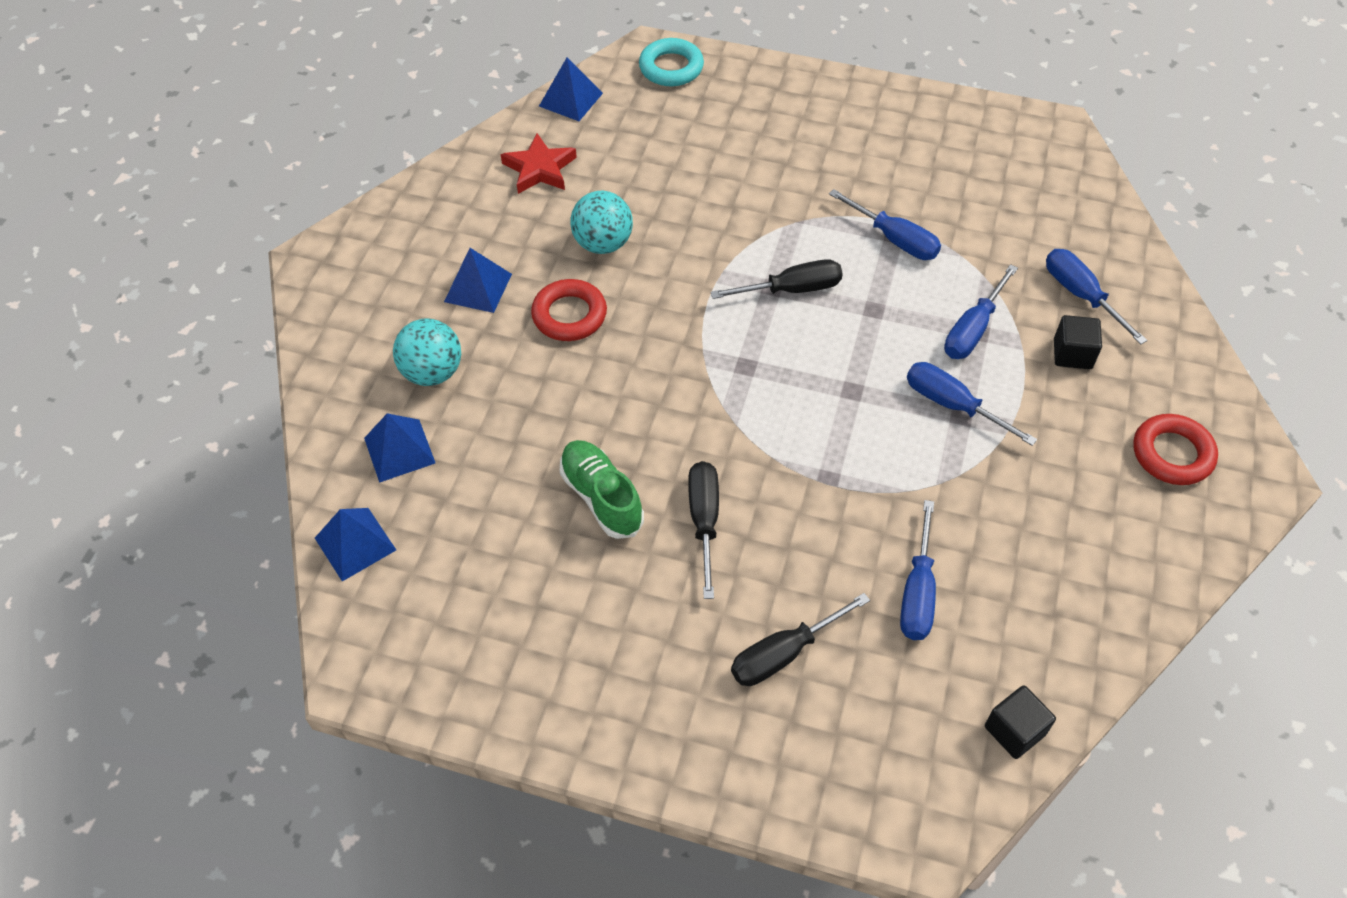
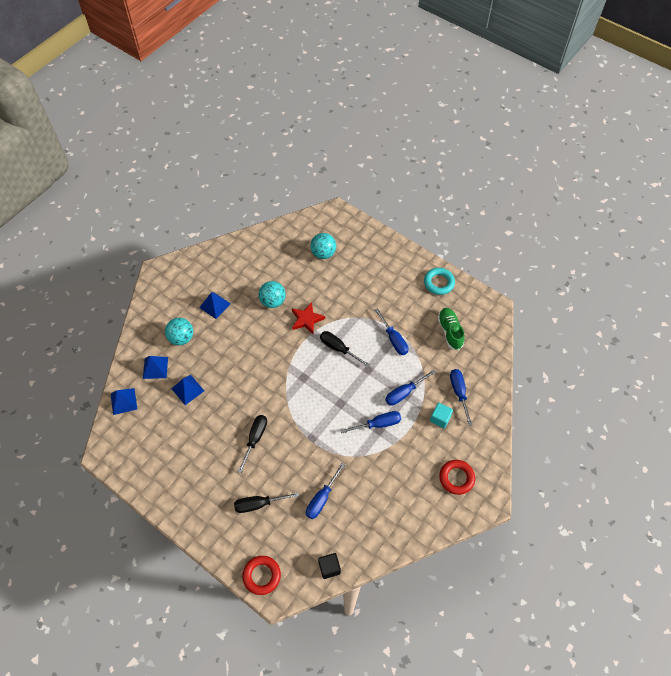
camera: 20 degrees right, 5 degrees up
red star [501,133,577,194] -> red star moved to [292,302,325,334]
red ring [531,279,607,341] -> red ring moved to [242,556,281,595]
blue pyramid [539,58,603,121] -> blue pyramid moved to [172,375,204,405]
green shoe [560,440,644,539] -> green shoe moved to [438,308,465,351]
turquoise ring [639,38,704,86] -> turquoise ring moved to [424,268,455,295]
black screwdriver [711,259,843,299] -> black screwdriver turned 150 degrees counterclockwise [320,331,370,367]
blue screwdriver [907,362,1037,446] -> blue screwdriver turned 105 degrees clockwise [341,411,401,433]
black cube [1054,315,1102,369] -> turquoise cube [430,403,453,428]
none -> turquoise ball [310,233,336,259]

